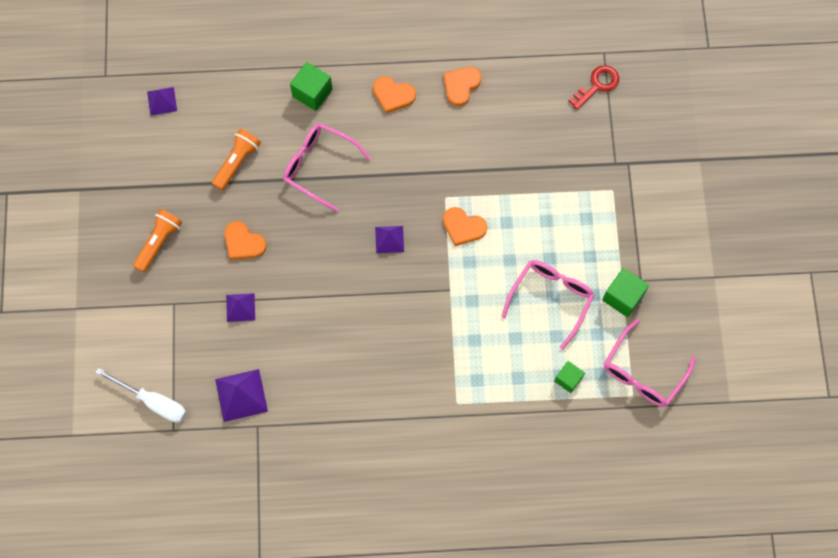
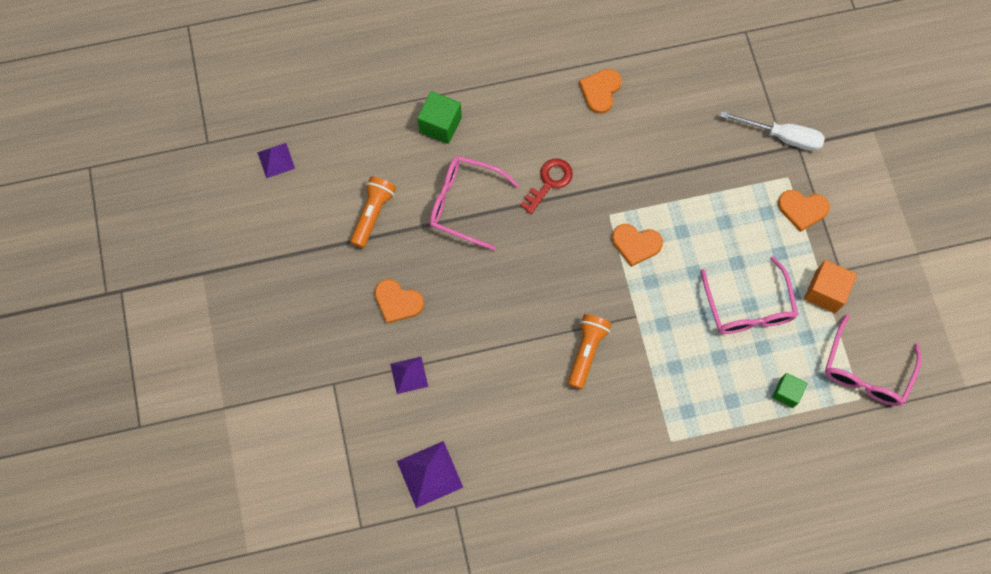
camera: 10 degrees left, 0 degrees up
white screwdriver [95,368,186,423] -> white screwdriver moved to [720,111,825,151]
orange flashlight [133,209,182,272] -> orange flashlight moved to [568,314,611,389]
orange heart [373,76,416,113] -> orange heart moved to [778,190,830,232]
purple pyramid [375,226,404,253] -> none
pink glasses [502,260,594,350] -> pink glasses turned 150 degrees clockwise [701,256,798,334]
red key [569,65,619,110] -> red key moved to [520,159,573,214]
green cube [602,268,649,317] -> orange cube [804,260,857,313]

